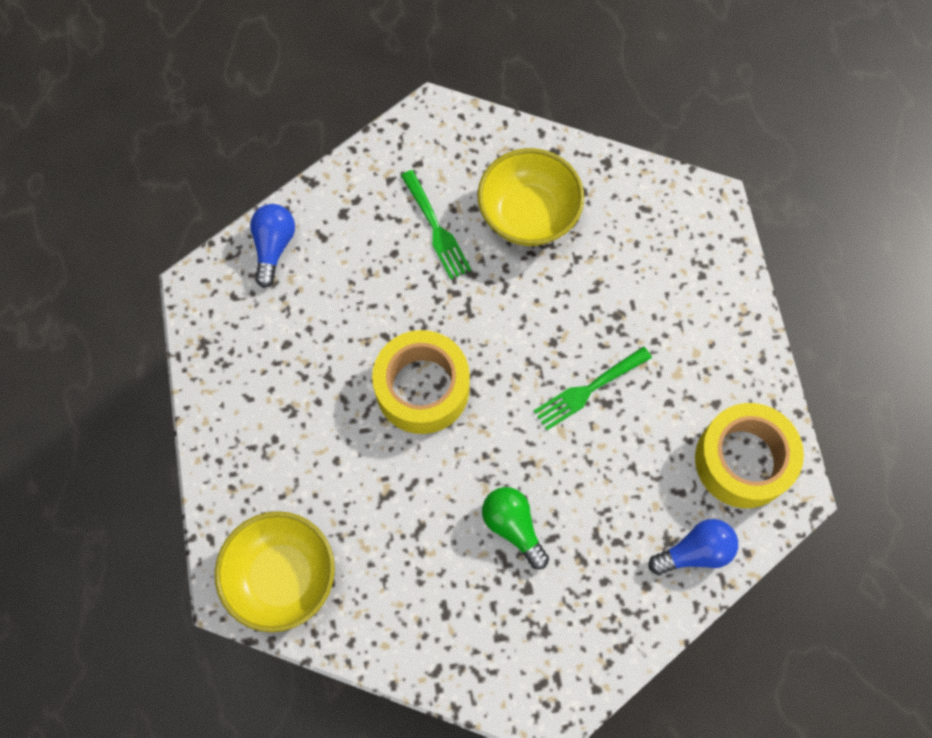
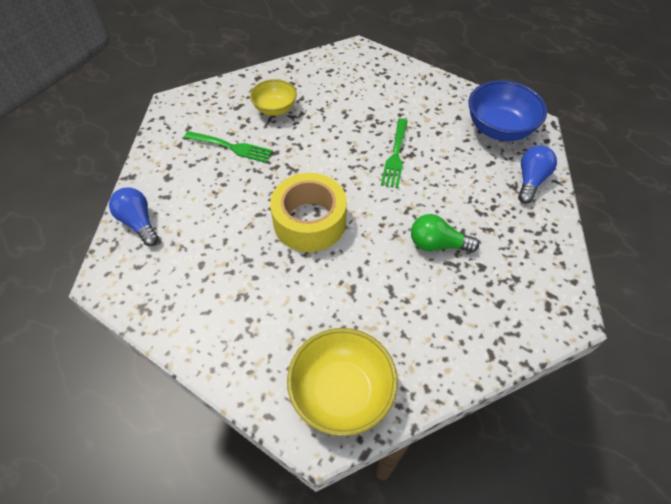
camera: 45 degrees left, 15 degrees down
yellow bowl [477,148,584,246] -> yellow bowl [250,79,297,116], size x0.63
yellow tape [695,403,804,508] -> blue bowl [468,80,547,141]

